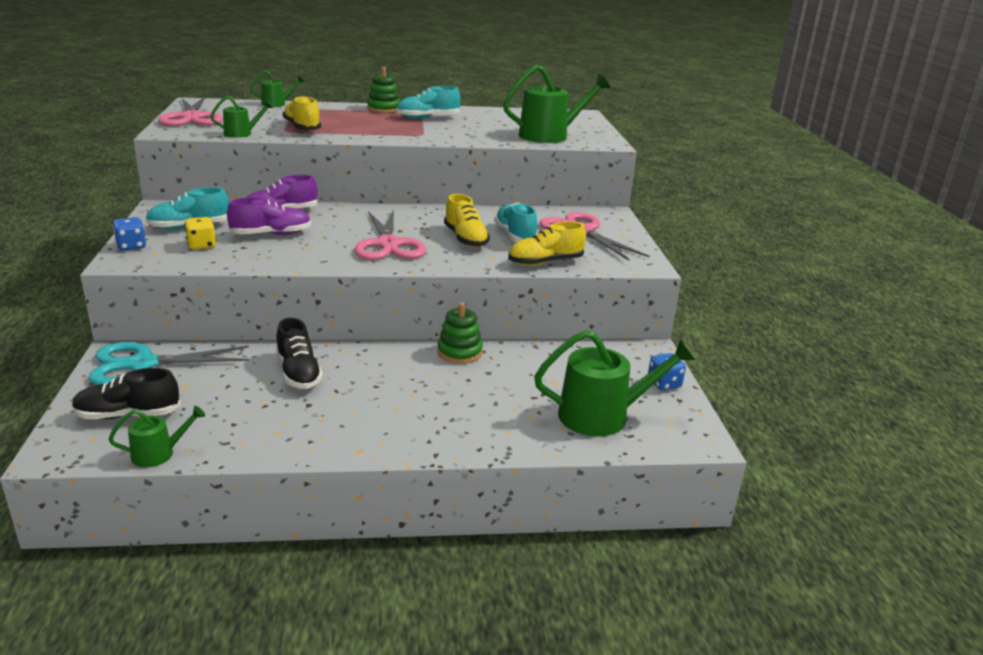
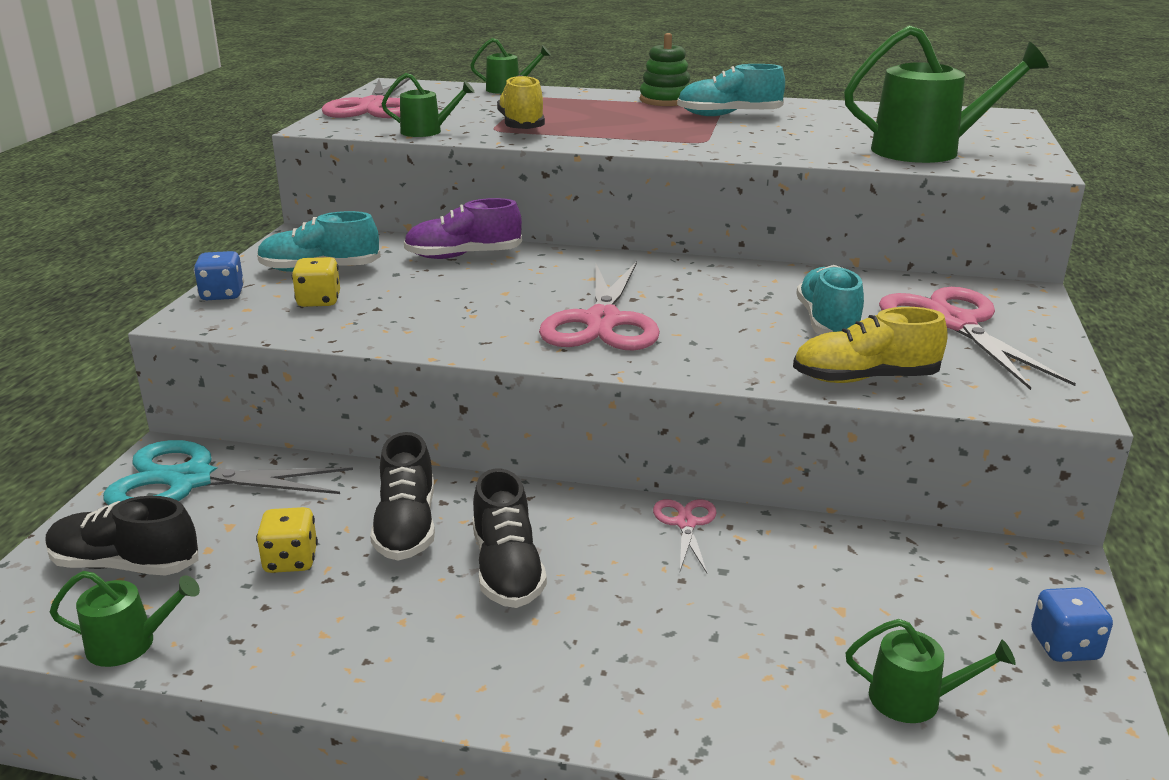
camera: 20 degrees right, 0 degrees up
purple shoe [227,197,311,235] -> none
green stacking toy [437,302,483,364] -> pink scissors [653,499,717,573]
yellow shoe [444,194,490,247] -> none
green watering can [534,330,695,436] -> green watering can [846,619,1016,723], size x0.51
none -> yellow dice [256,507,318,573]
none -> black shoe [472,469,547,608]

